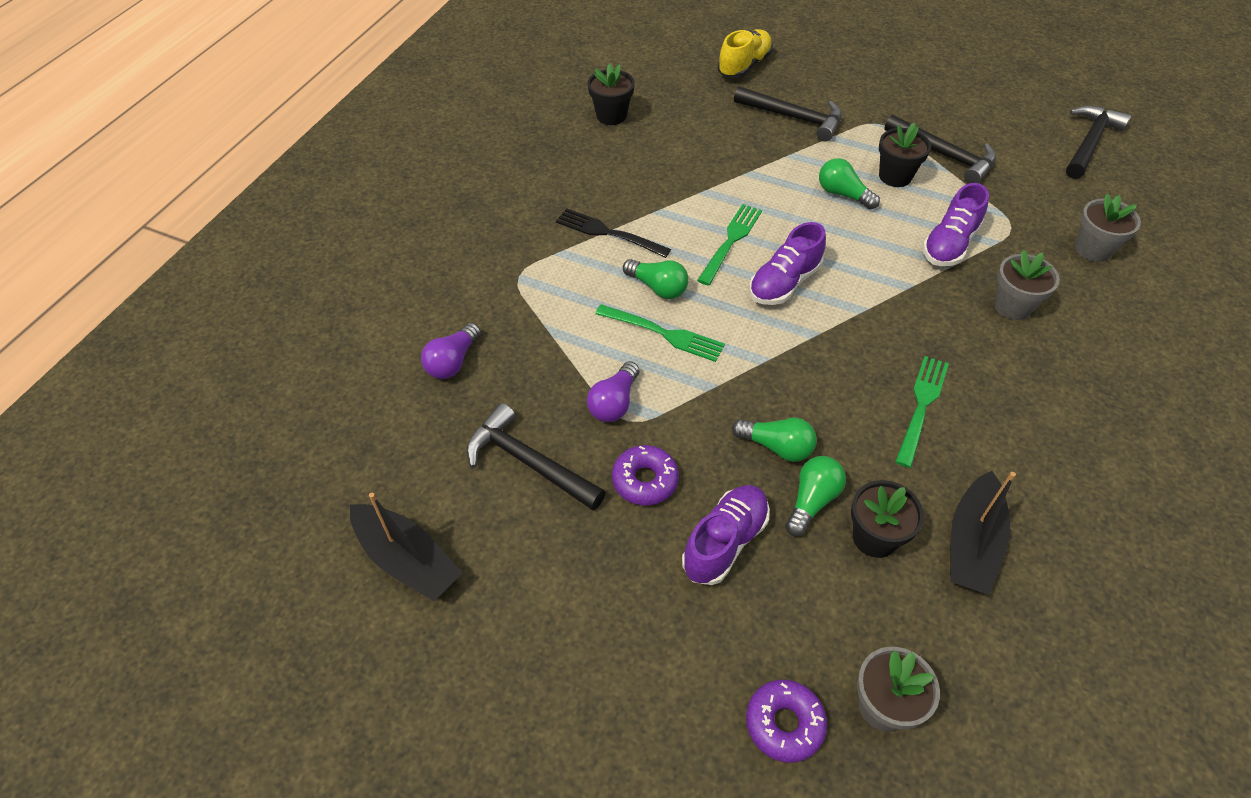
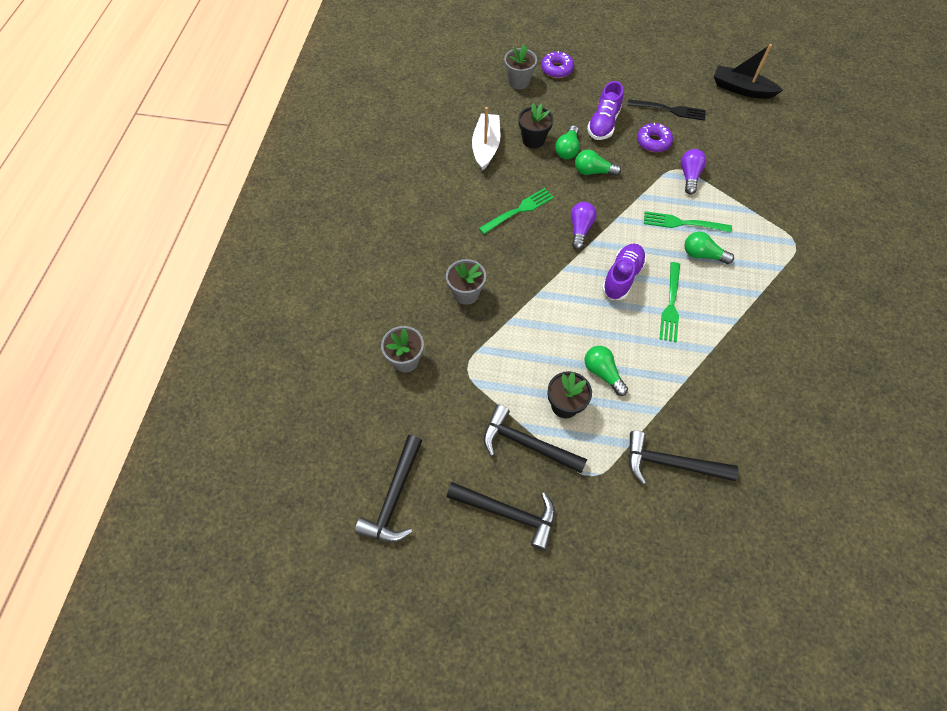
camera: 165 degrees right, 10 degrees up
purple light bulb [421,323,481,379] -> purple light bulb moved to [571,202,597,250]
black hammer [466,403,606,511] -> black hammer moved to [447,482,555,551]
black fork [556,208,671,258] -> black fork moved to [628,99,706,121]
black flower pot [588,63,635,125] -> none
yellow shoe [718,29,773,78] -> none
green light bulb [819,158,880,209] -> green light bulb turned 150 degrees counterclockwise [585,346,628,396]
green fork [895,356,949,468] -> green fork turned 135 degrees counterclockwise [479,188,554,234]
purple shoe [922,183,989,266] -> none
black boat [950,471,1016,595] -> white boat [472,107,501,171]

